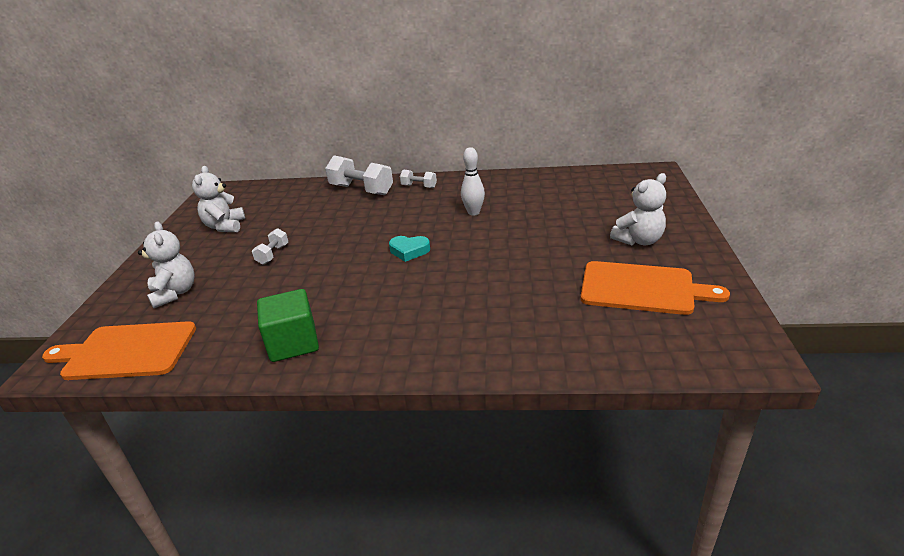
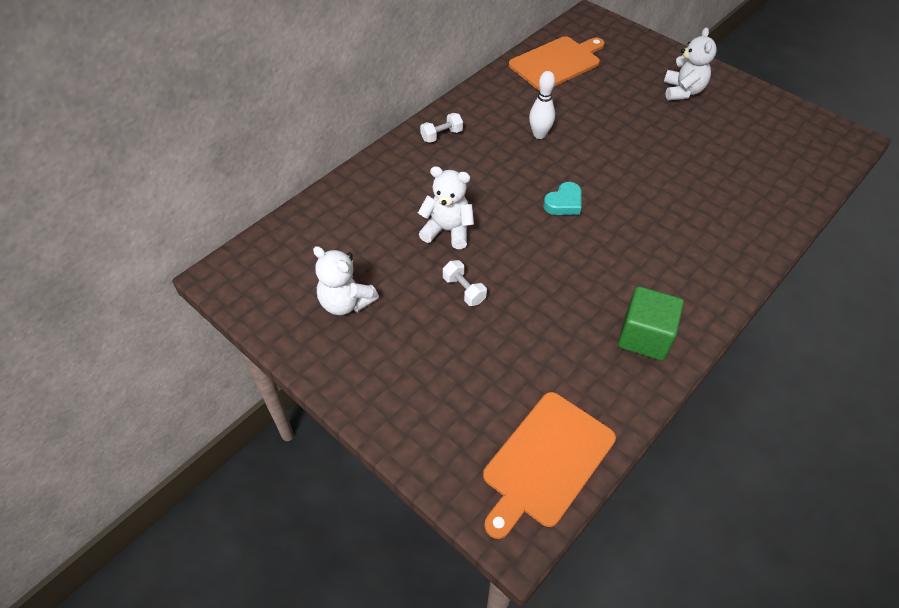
camera: 55 degrees left, 20 degrees up
white teddy bear [138,222,195,308] -> white teddy bear moved to [418,166,474,249]
white dumbbell [325,155,393,195] -> none
orange cutting board [580,261,730,315] -> orange cutting board moved to [509,36,605,90]

